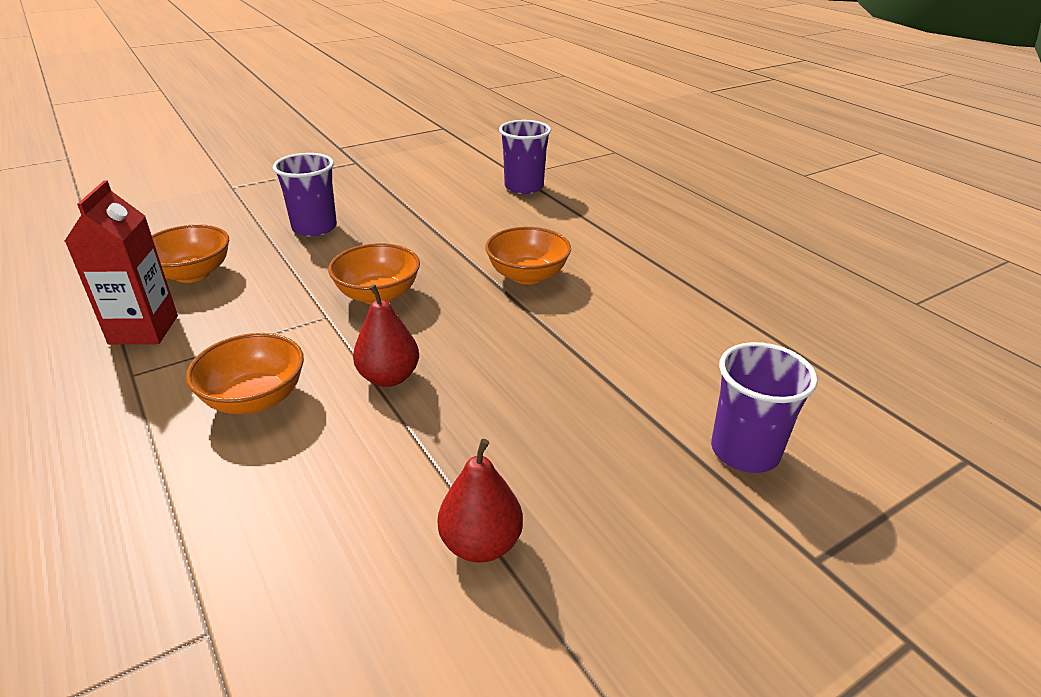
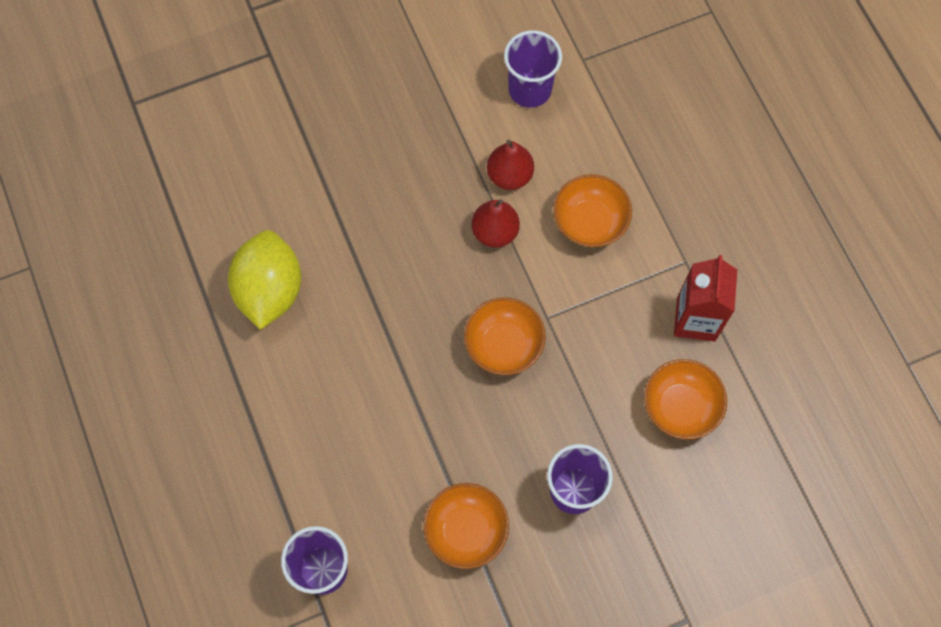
camera: 170 degrees left, 35 degrees up
red pear [438,439,523,563] -> red pear moved to [487,140,534,190]
orange bowl [485,227,571,285] -> orange bowl moved to [423,483,509,569]
purple cup [711,342,818,473] -> purple cup moved to [504,30,562,108]
none -> yellow lemon [228,230,301,330]

